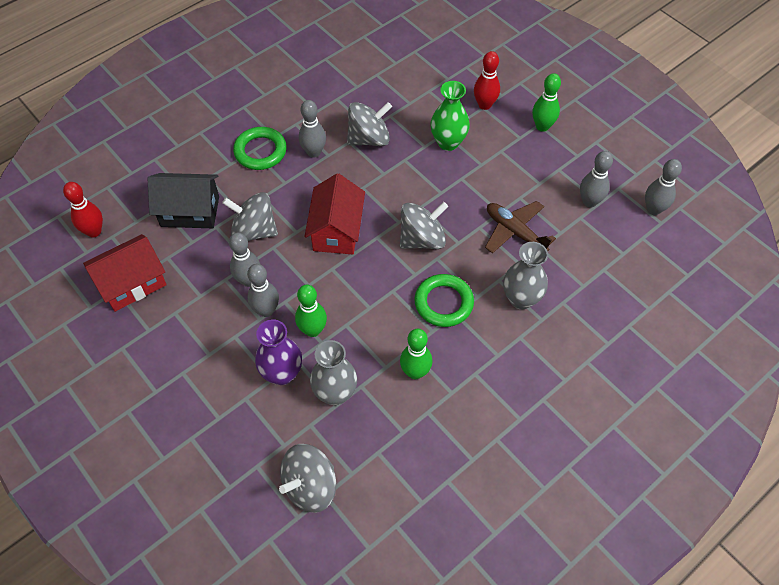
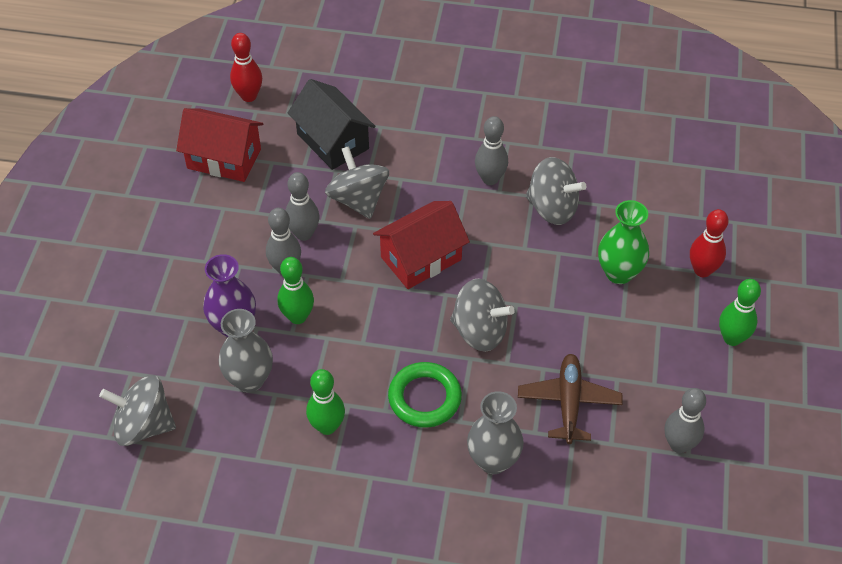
camera: 50 degrees right, 5 degrees down
green ring [233,127,287,170] -> none
grey bowling pin [645,159,682,215] -> none

